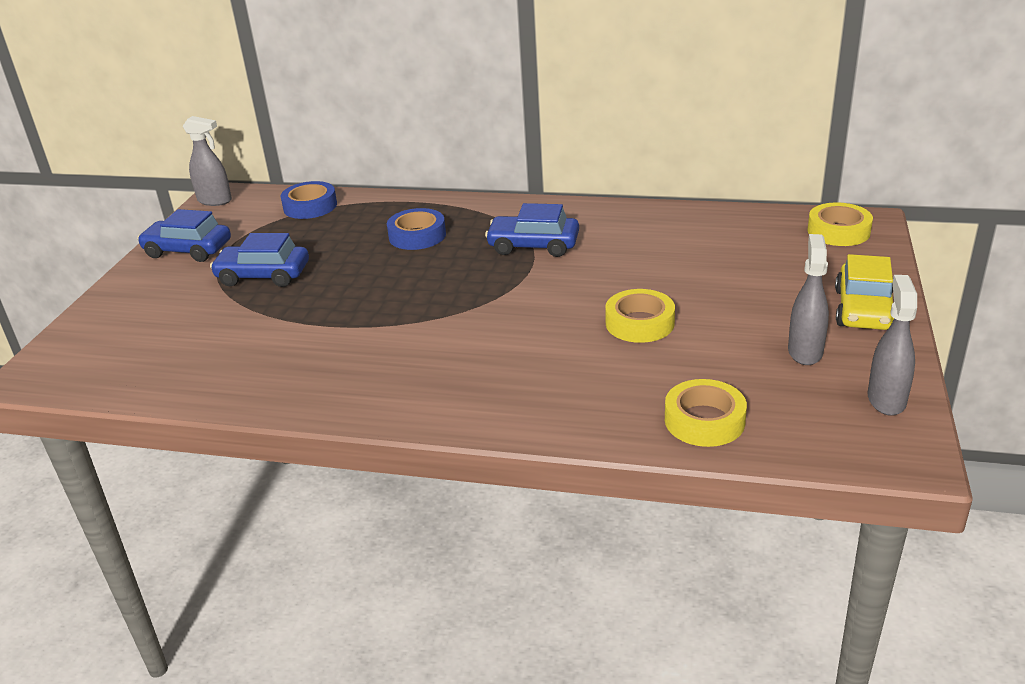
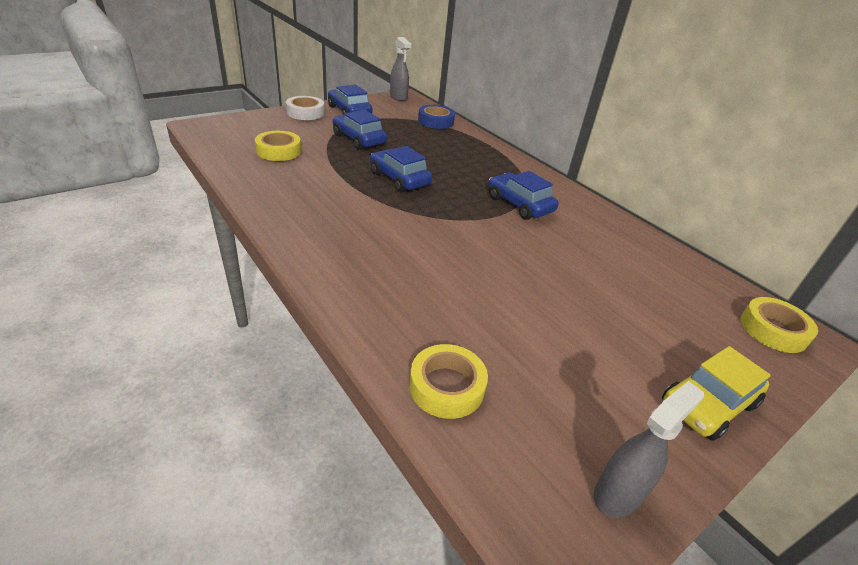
camera: 35 degrees right, 5 degrees up
blue tape [387,208,446,250] -> none
yellow tape [605,289,675,343] -> yellow tape moved to [255,131,301,161]
grey spray bottle [788,234,829,365] -> none
none -> white tape [286,96,325,120]
none -> blue car [370,146,432,192]

